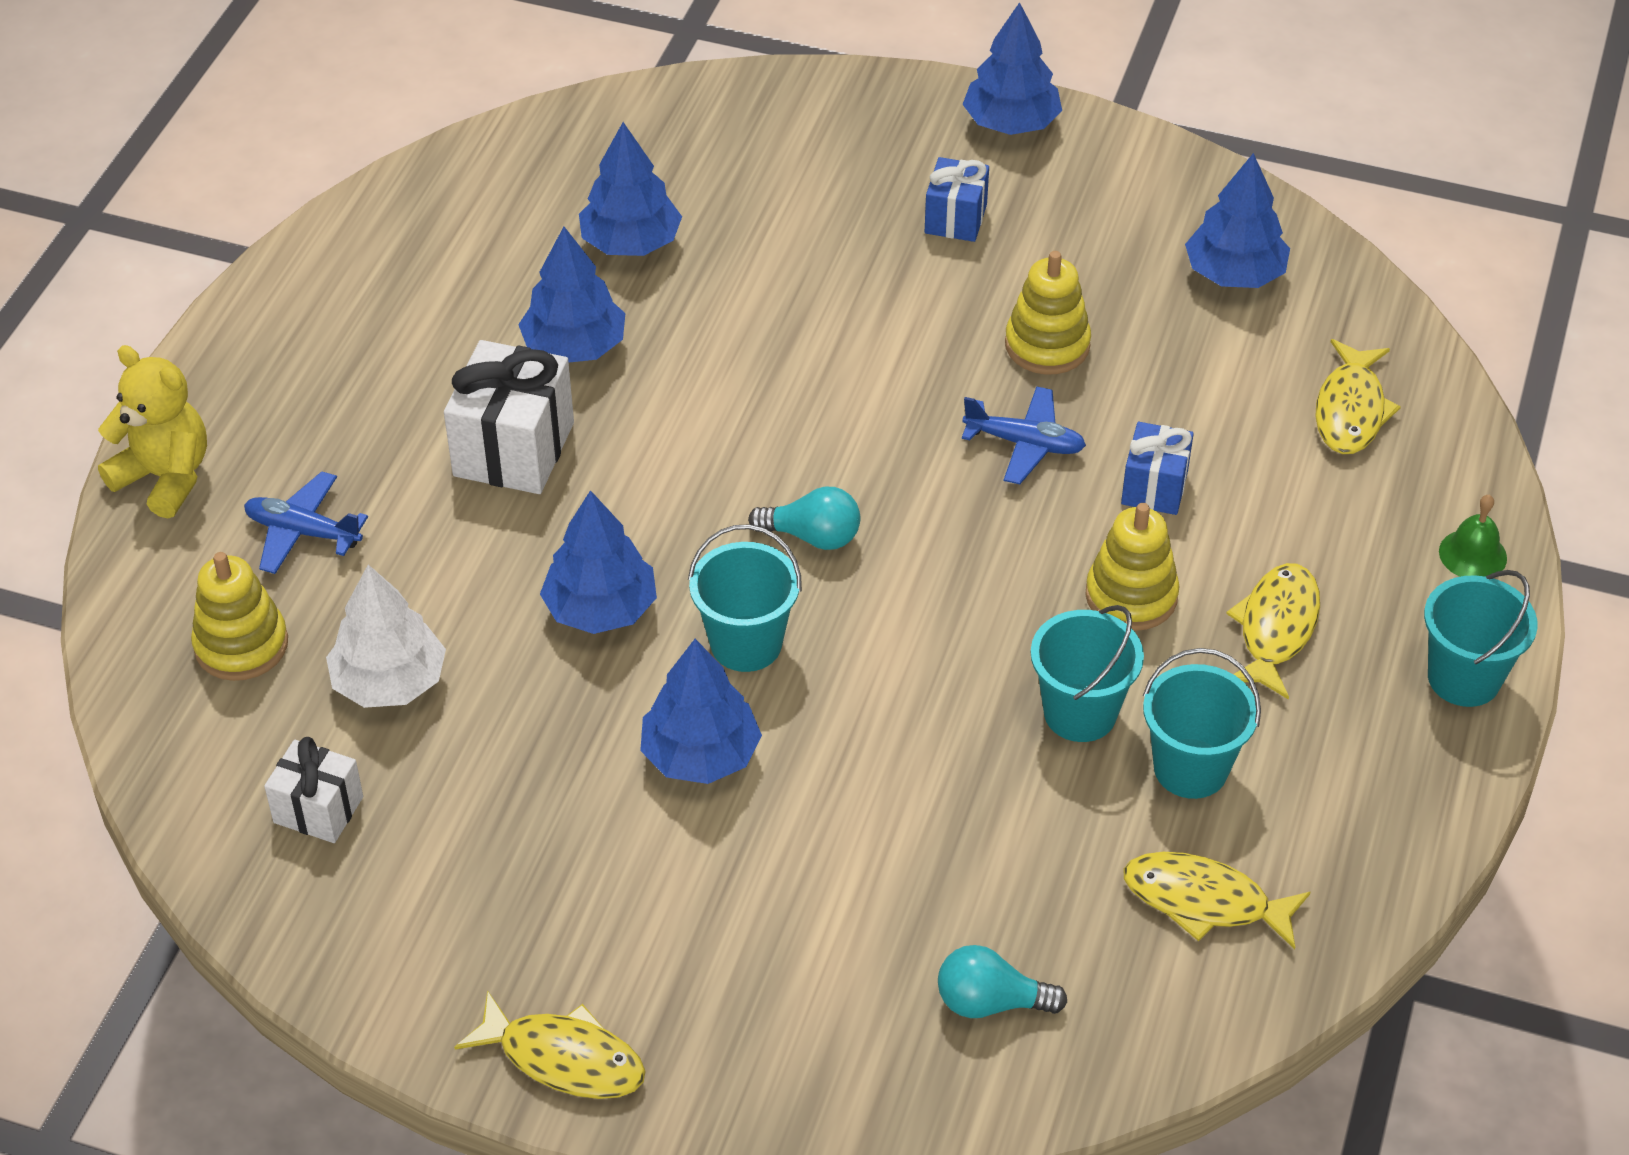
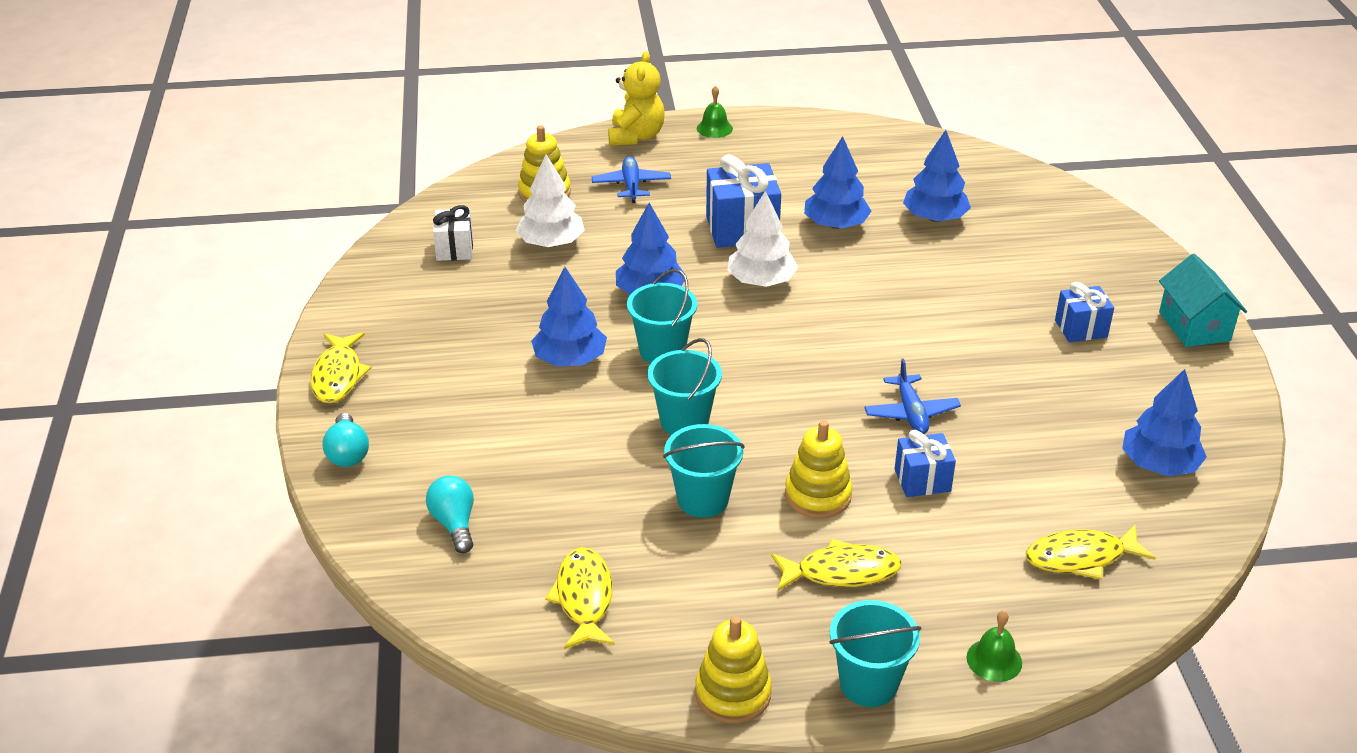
camera: 65 degrees right, 10 degrees down
white gift [444,340,574,494] -> blue gift [706,154,781,248]
turquoise light bulb [748,487,860,550] -> turquoise light bulb moved to [322,413,369,467]
blue tree [963,2,1062,135] -> turquoise house [1159,254,1247,347]
yellow stacking toy [1005,251,1091,375] -> yellow stacking toy moved to [695,616,772,724]
turquoise bucket [1143,648,1261,799] -> turquoise bucket moved to [648,338,722,435]
none -> green bell [697,86,733,138]
none -> white tree [727,191,798,287]

